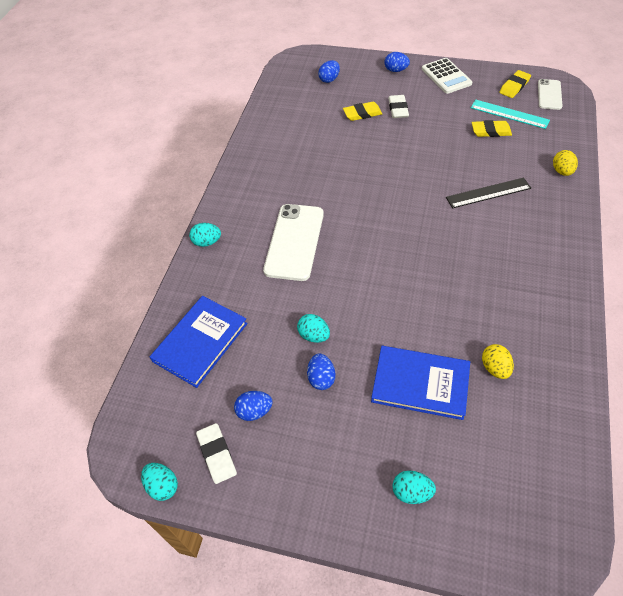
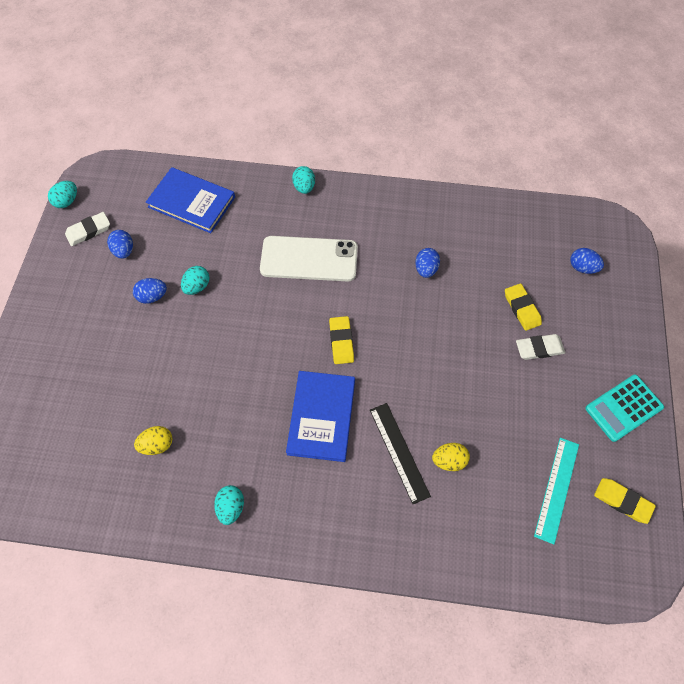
camera: 80 degrees right, 10 degrees up
blue book [371,346,470,420] -> blue book moved to [286,371,355,462]
blue egg [384,52,410,72] -> blue egg moved to [415,248,440,278]
turquoise egg [392,471,436,504] -> turquoise egg moved to [214,485,244,525]
white calculator [422,58,472,94] -> turquoise calculator [585,375,664,442]
yellow eraser [472,120,512,137] -> yellow eraser moved to [329,316,354,364]
white phone [538,79,563,110] -> none
yellow egg [553,150,578,176] -> yellow egg moved to [432,443,470,471]

